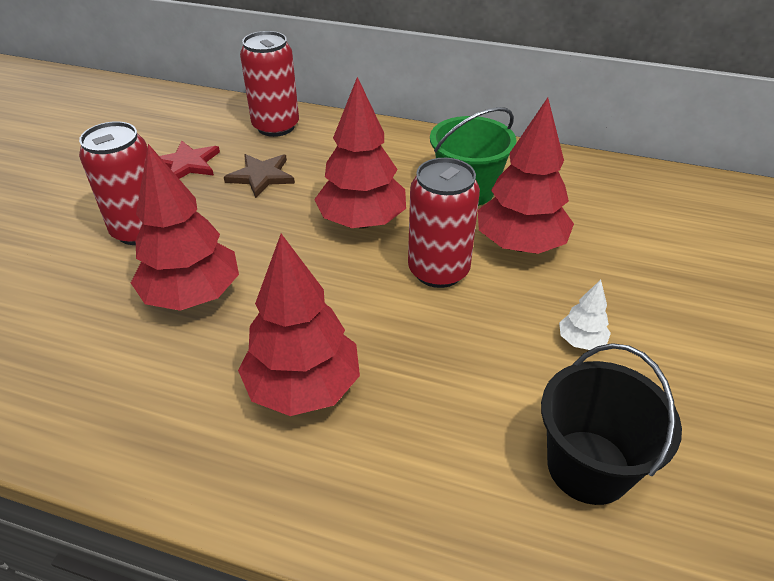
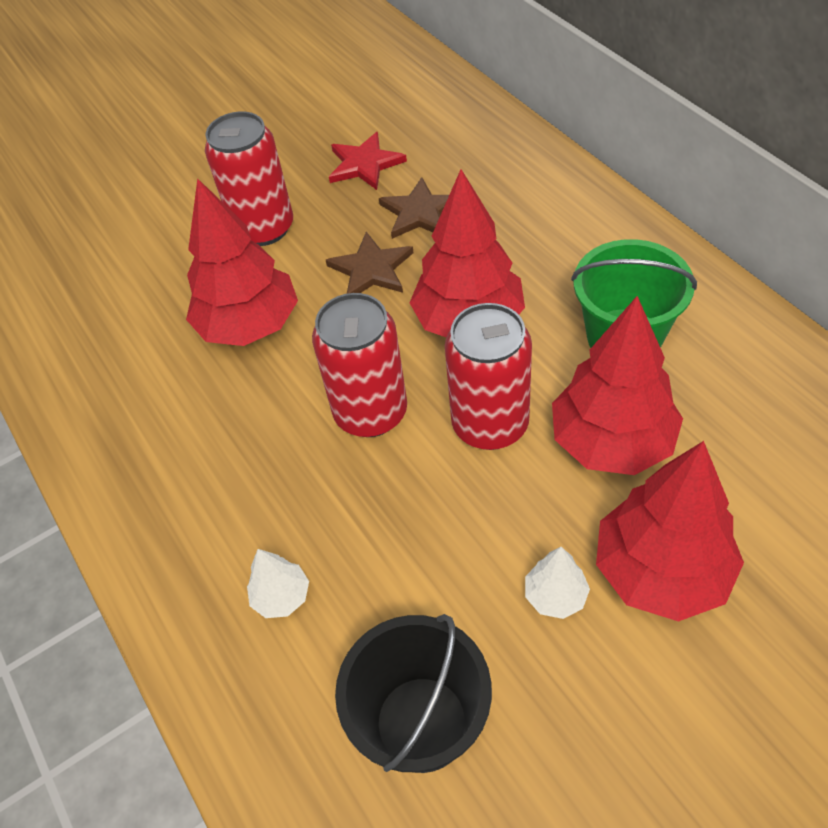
camera: 45 degrees right, 10 degrees up
red tree [238,234,360,416] -> red tree moved to [596,441,744,622]
red can [240,31,299,137] -> red can moved to [312,293,407,437]
none -> white tree [247,549,309,618]
none -> brown star [326,232,414,294]

